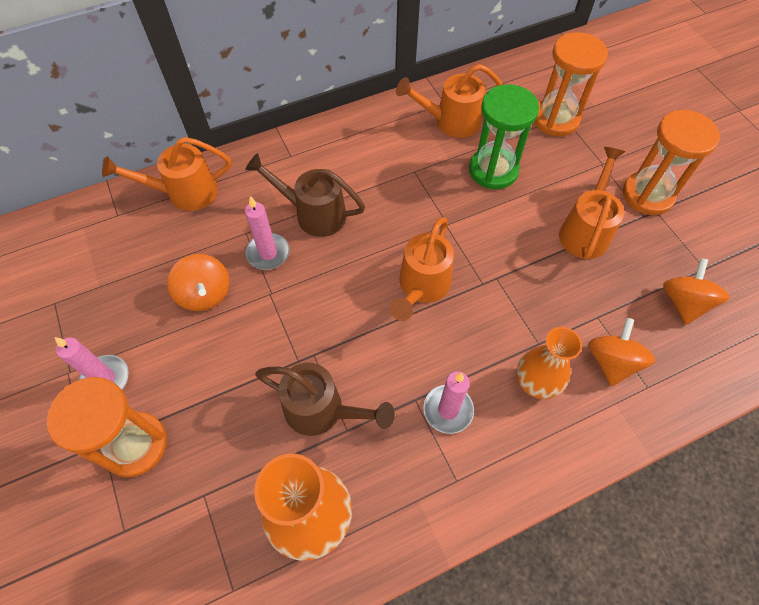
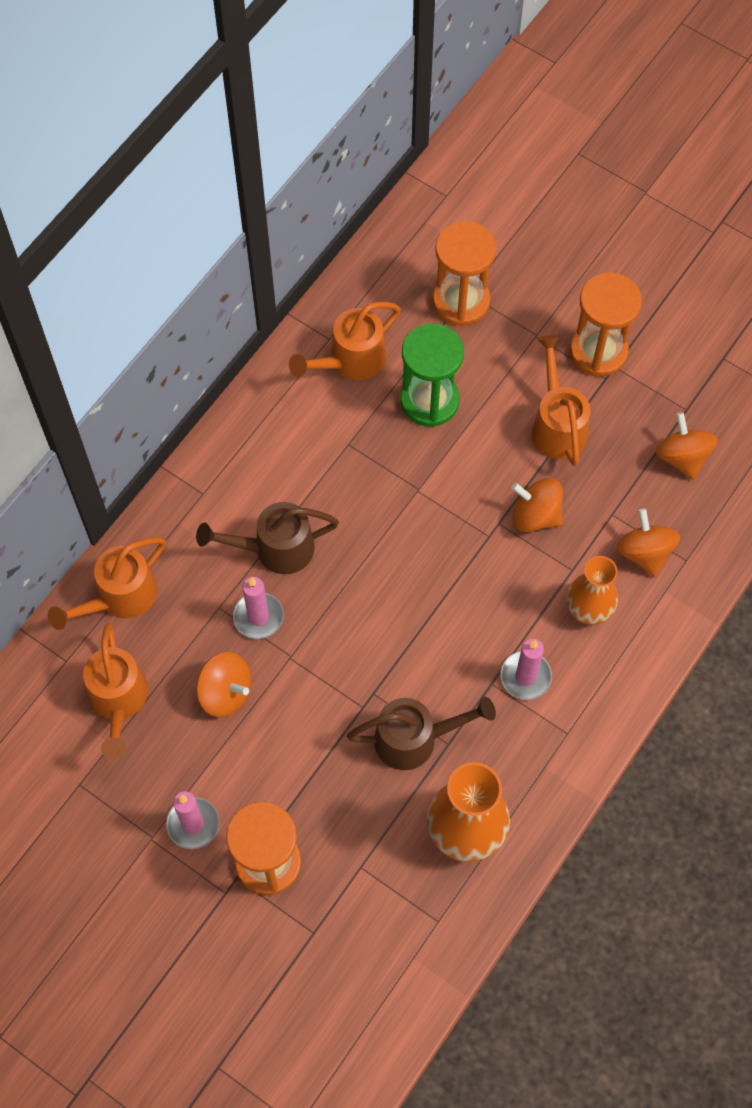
camera: 30 degrees left, 5 degrees up
orange watering can [390,217,454,321] -> orange watering can moved to [83,623,148,759]
none -> orange spinning top [512,478,563,532]

